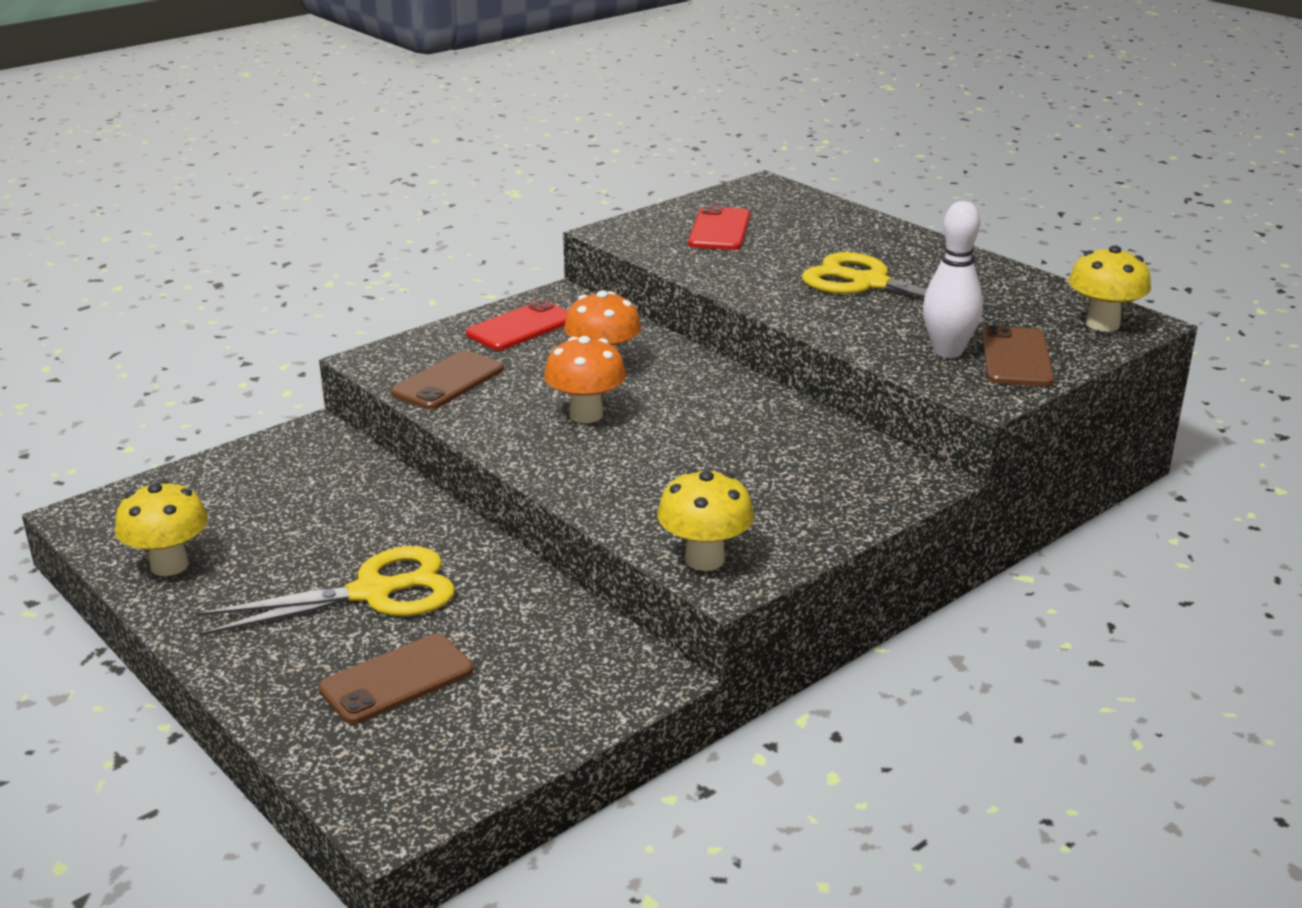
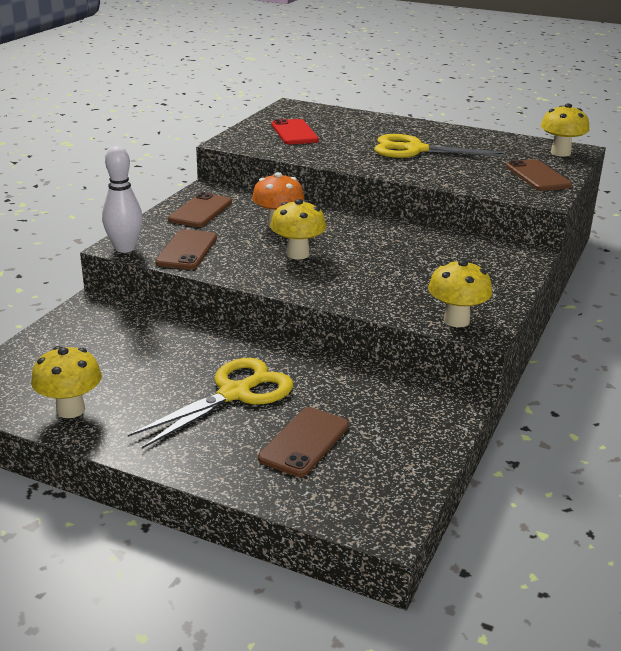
camera: 25 degrees left, 0 degrees up
red phone [466,300,568,351] -> brown phone [168,192,232,227]
orange mushroom [544,336,626,423] -> yellow mushroom [270,199,326,259]
white bowling pin [923,201,983,358] -> white bowling pin moved to [102,146,143,253]

